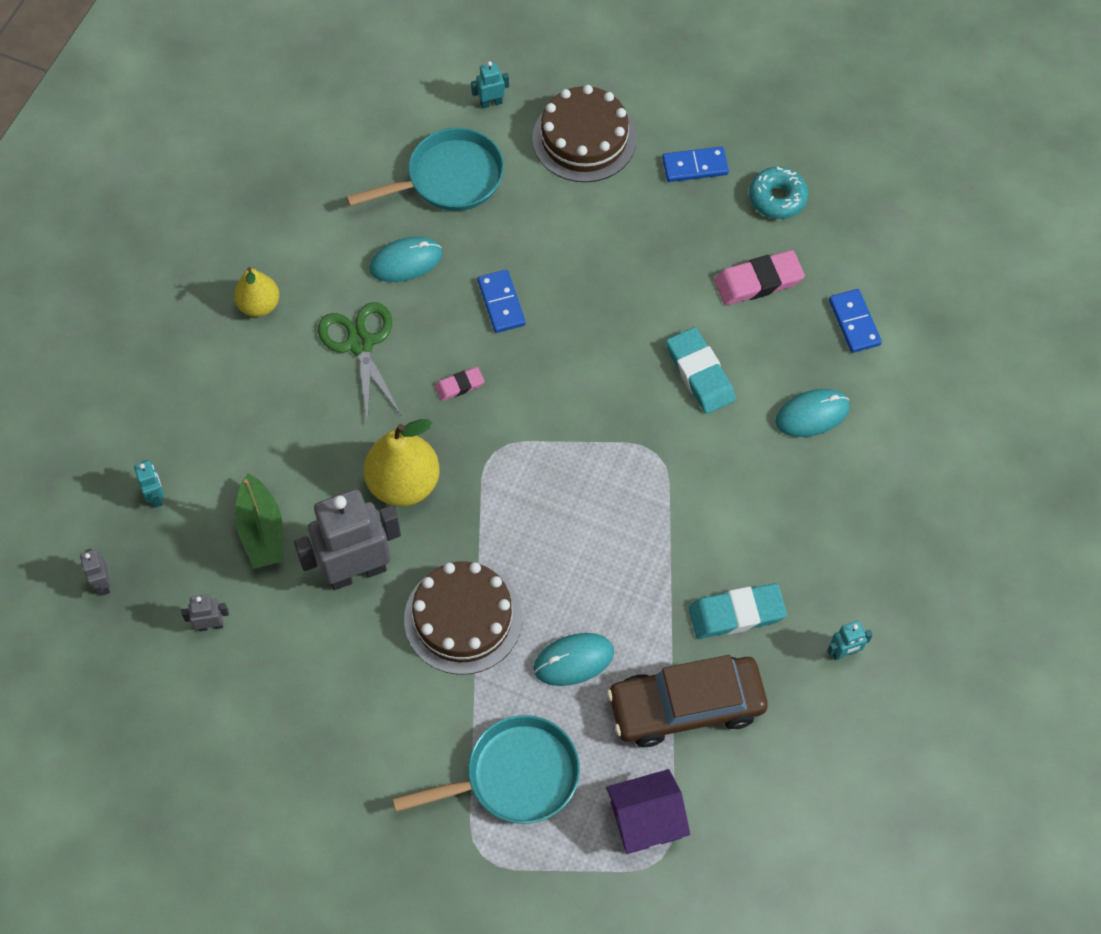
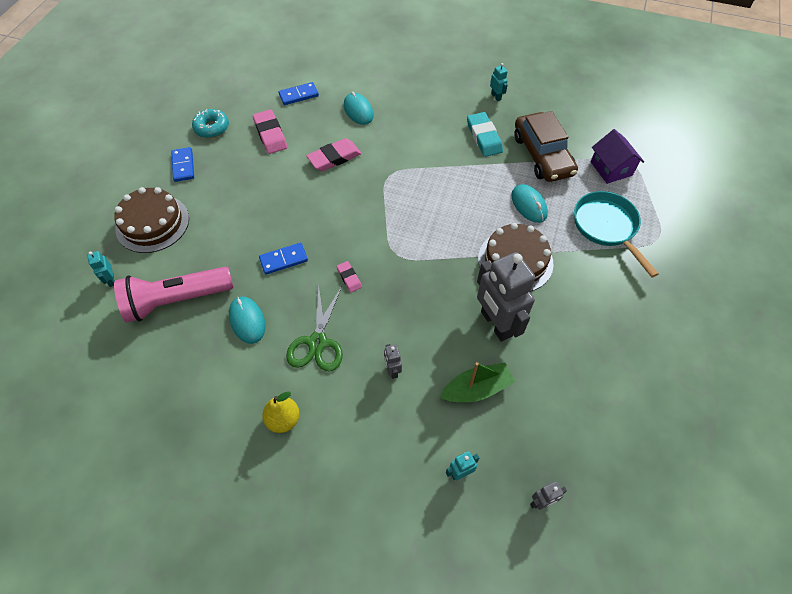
camera: 95 degrees left, 5 degrees down
grey robot [181,594,229,632] -> grey robot moved to [384,344,402,379]
green scissors [318,302,401,424] -> green scissors turned 60 degrees counterclockwise [286,284,343,371]
turquoise pan [346,128,504,211] -> pink flashlight [114,267,233,323]
yellow pear [364,419,440,507] -> none
turquoise eraser [666,327,736,414] -> pink eraser [306,138,362,171]

